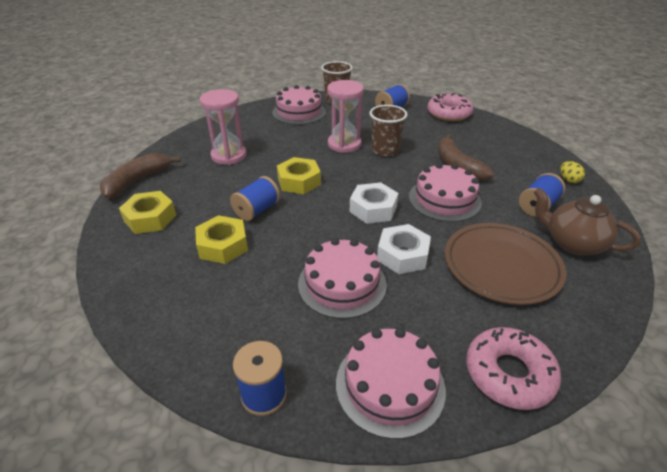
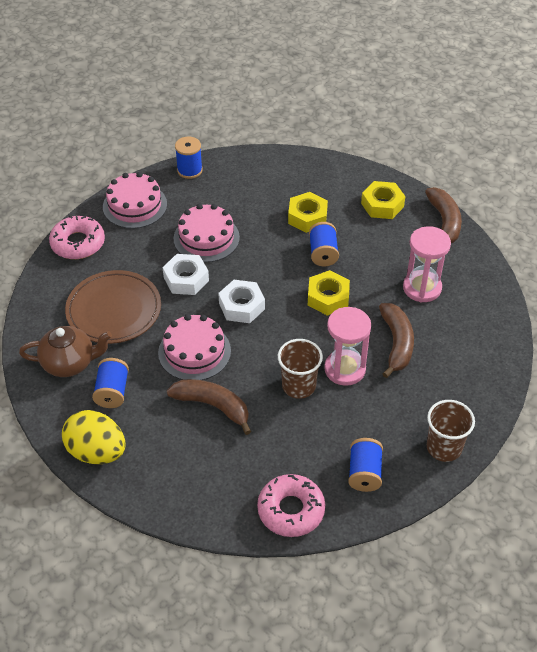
camera: 140 degrees right, 10 degrees up
pink cake [272,85,326,125] -> none
yellow egg [560,161,585,183] -> yellow egg [62,410,126,464], size x2.27
none -> brown banana [379,303,414,378]

